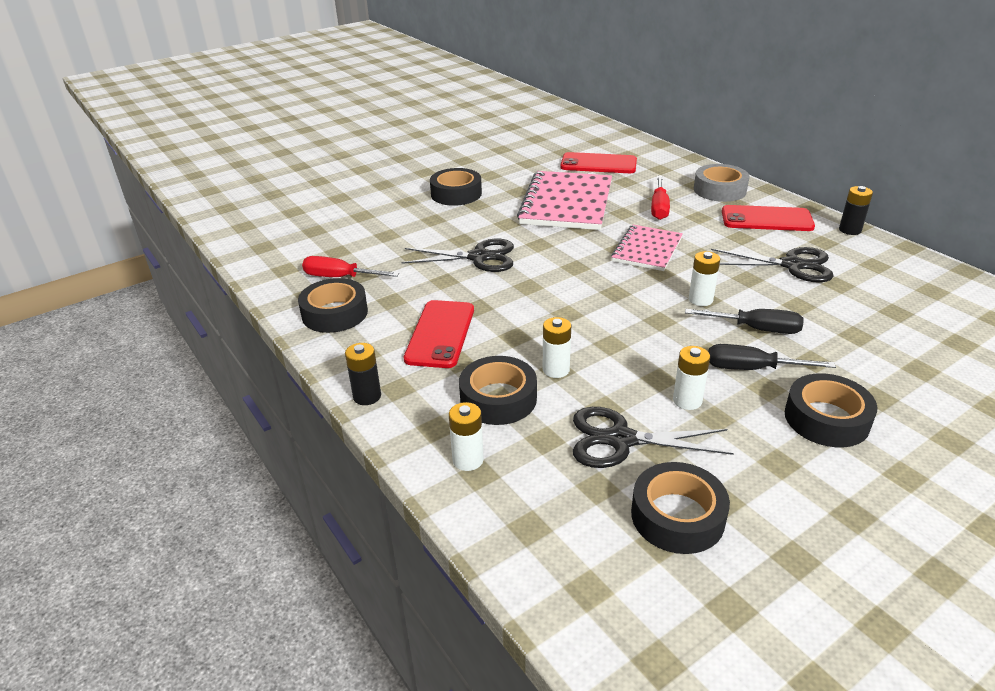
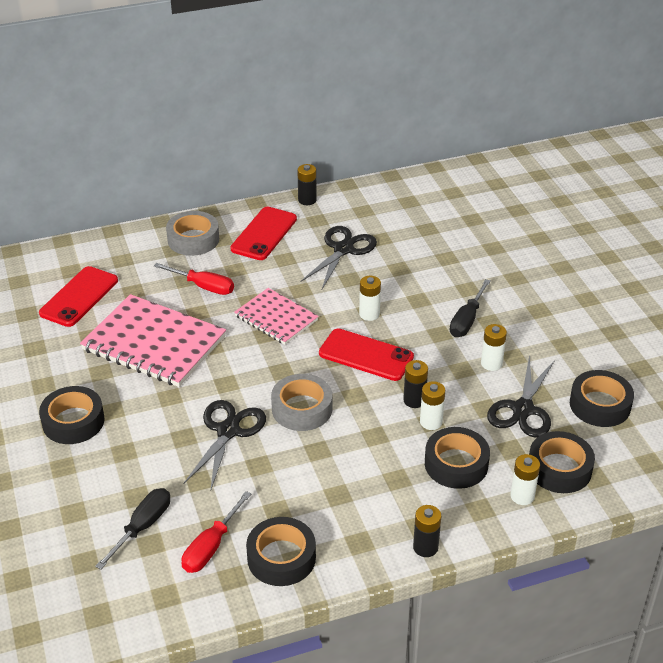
camera: 75 degrees left, 5 degrees up
red phone [404,300,474,368] -> red phone moved to [319,328,414,381]
black screwdriver [685,309,804,334] -> black screwdriver moved to [95,488,170,570]
black tape [785,373,877,447] -> black tape moved to [529,431,595,493]
none -> grey tape [271,374,332,431]
none -> black battery [403,360,428,408]

